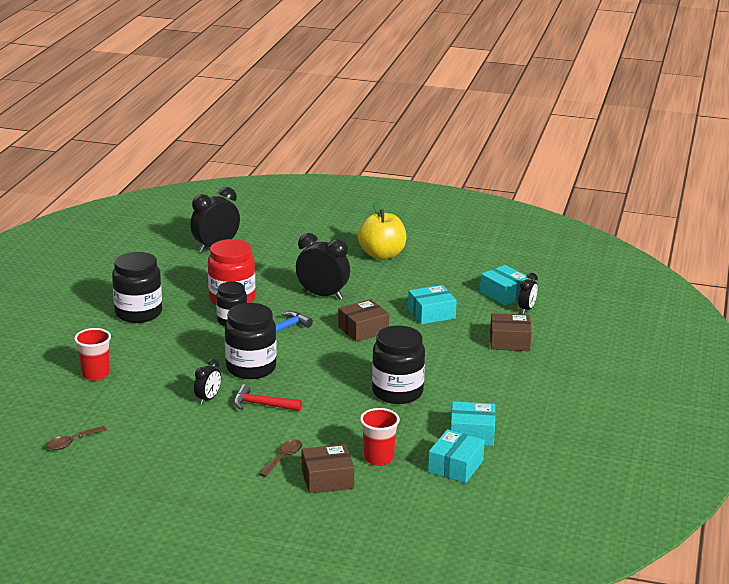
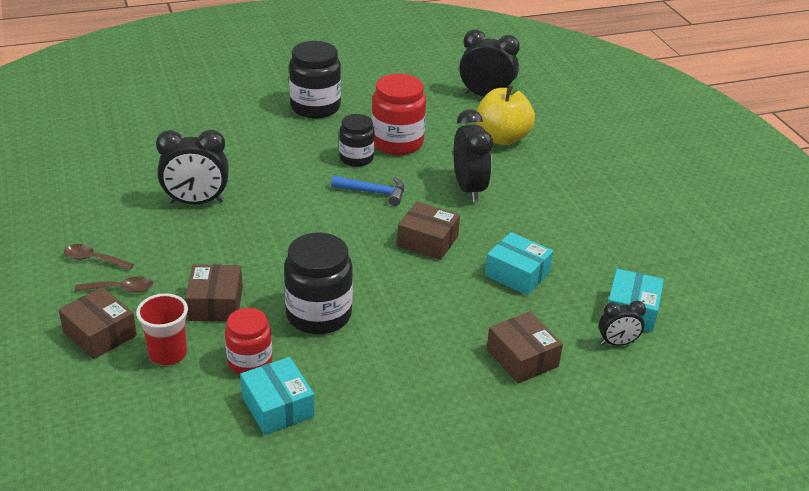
camera: 55 degrees right, 10 degrees up
brown spoon [46,426,107,450] -> brown spoon moved to [64,244,134,270]
red cup [74,328,111,381] -> none
black clock [194,359,221,405] -> black clock [156,130,229,204], size x1.81
black jar [225,303,277,379] -> none
red hammer [234,384,302,411] -> none
yellow apple [358,202,407,260] -> yellow apple moved to [476,76,535,145]
turquoise box [428,429,485,483] -> none
none -> brown box [185,264,243,322]
none -> red jar [225,308,272,374]

